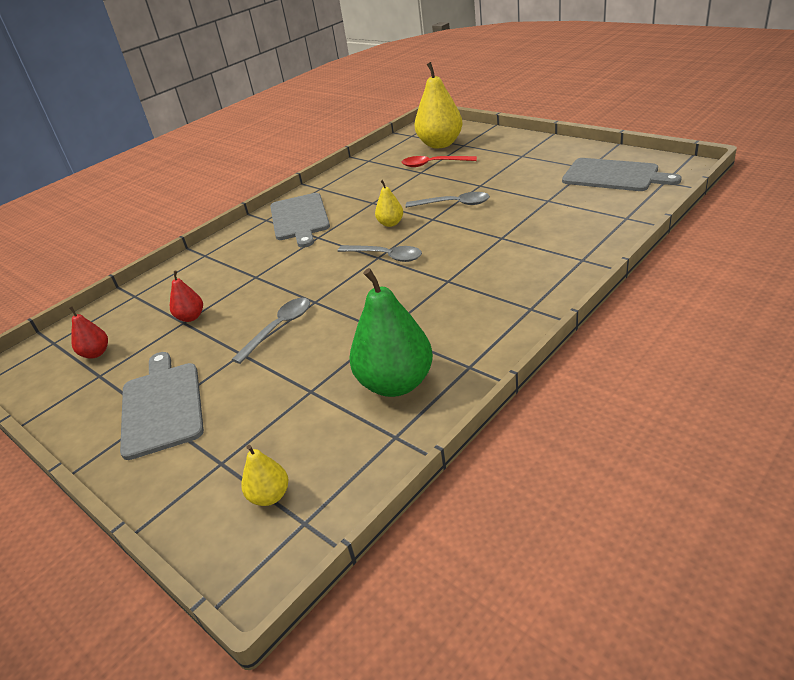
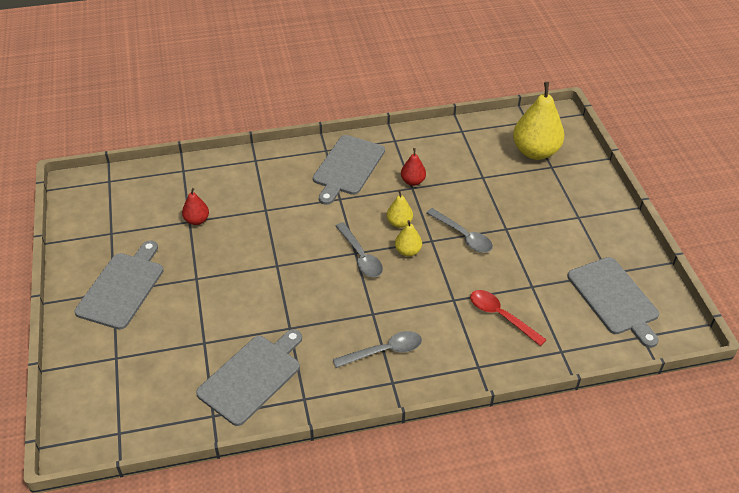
camera: 30 degrees right, 10 degrees up
red pear [69,307,108,358] -> red pear moved to [401,148,426,186]
grey spoon [231,298,310,364] -> grey spoon moved to [333,331,422,368]
yellow pear [241,445,288,506] -> yellow pear moved to [395,220,422,257]
green pear [349,268,433,397] -> grey cutting board [196,329,302,426]
red spoon [402,156,477,167] -> red spoon moved to [470,290,547,346]

